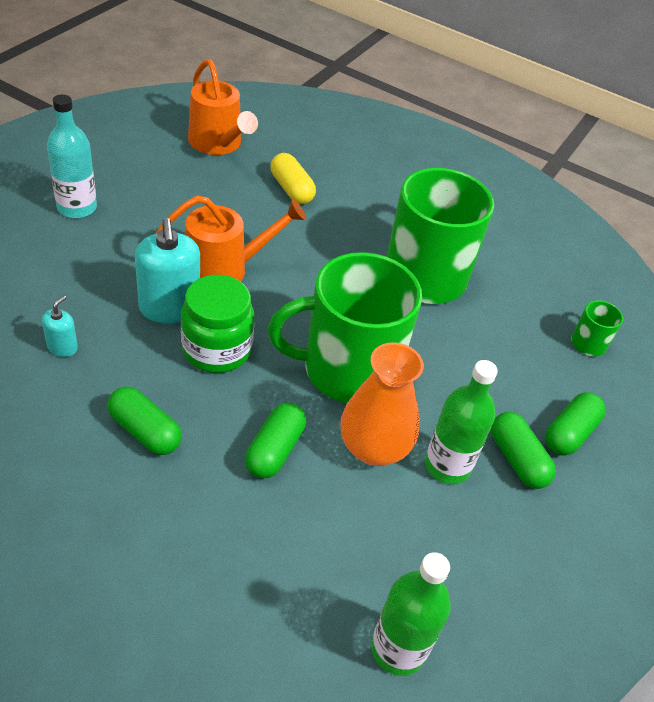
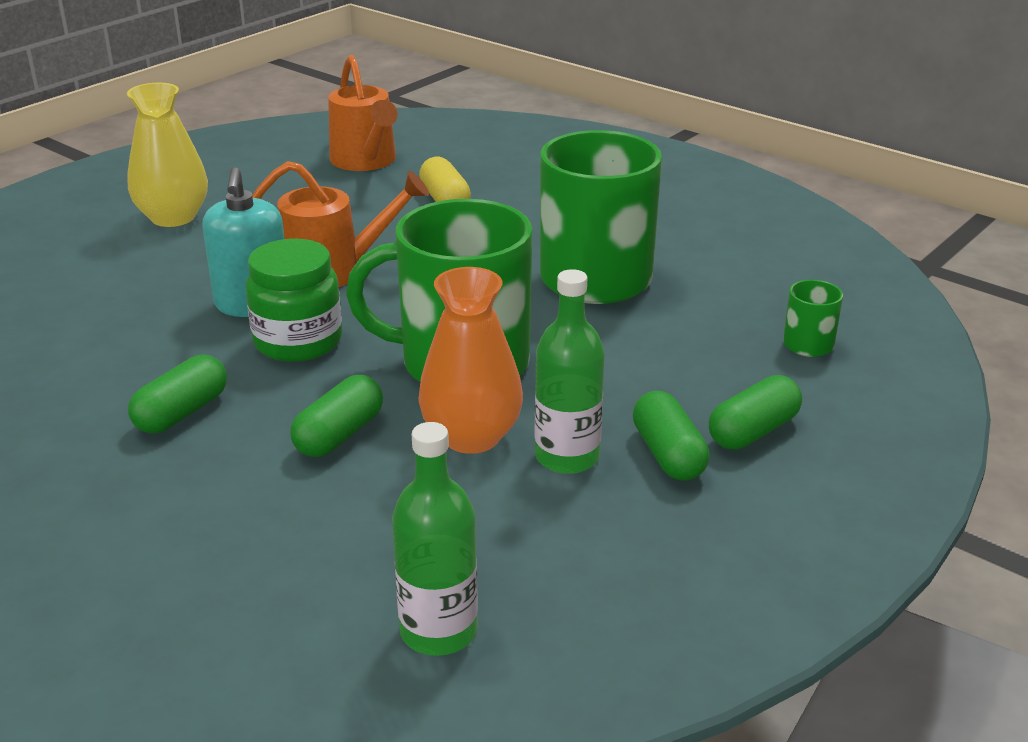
camera: 15 degrees right, 15 degrees down
turquoise soap dispenser [42,295,78,357] -> none
turquoise bottle [47,94,97,218] -> yellow vase [127,83,208,227]
green capsule [107,386,182,455] -> green capsule turned 75 degrees clockwise [128,355,227,433]

